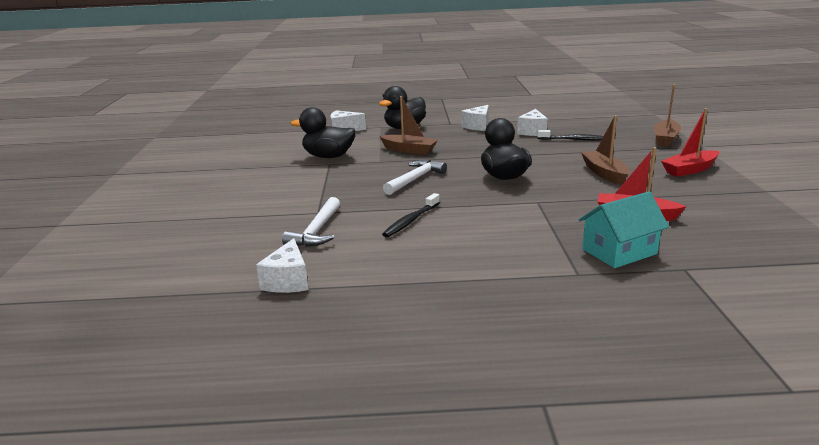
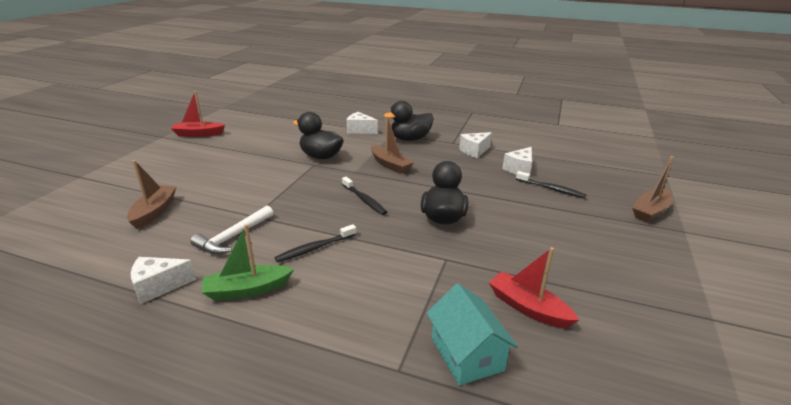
camera: 20 degrees right, 5 degrees up
white cheese [256,238,309,293] -> white cheese turned 45 degrees clockwise [131,257,196,304]
white hammer [383,160,447,195] -> black toothbrush [342,177,387,215]
turquoise house [578,191,669,268] -> turquoise house turned 75 degrees clockwise [427,284,518,385]
brown boat [581,115,630,185] -> brown boat moved to [127,160,177,229]
red boat [661,108,719,177] -> red boat moved to [171,91,225,137]
none -> green boat [202,224,294,300]

